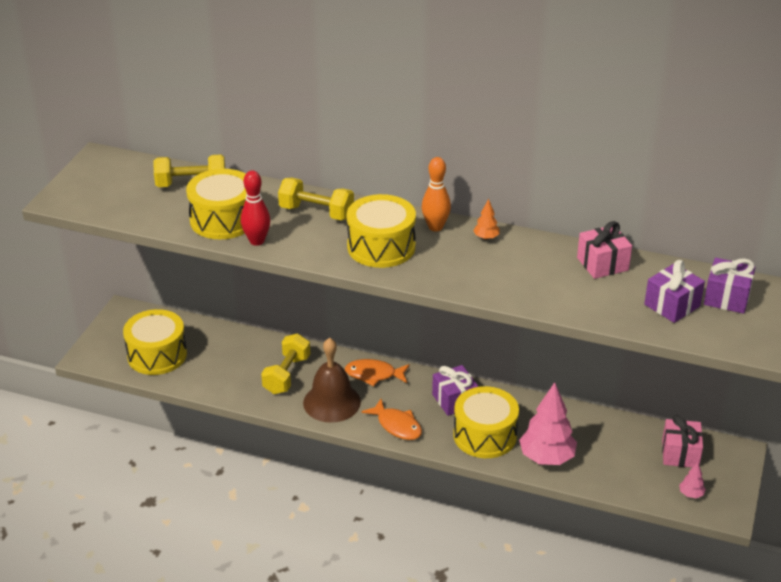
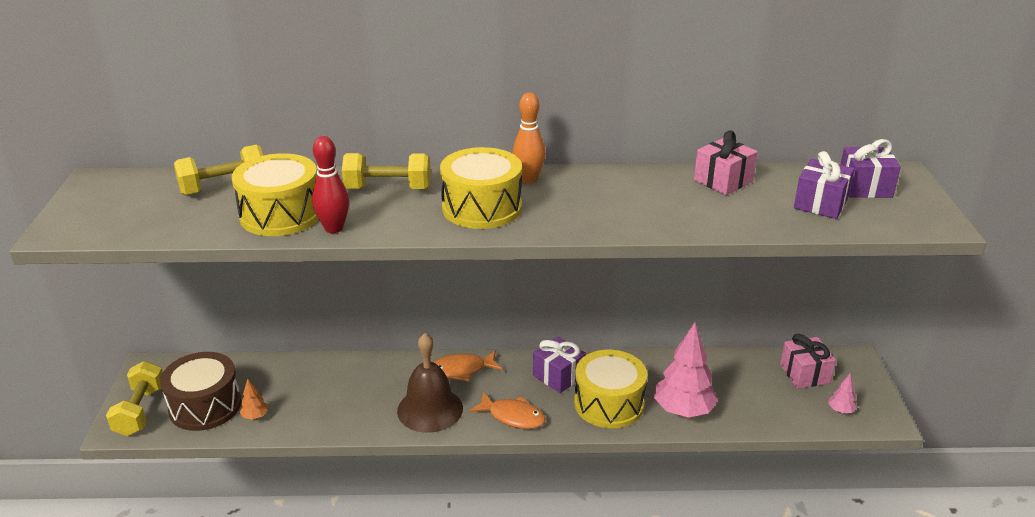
camera: 20 degrees left, 5 degrees down
yellow drum [123,309,187,375] -> brown drum [160,352,242,431]
yellow dumbbell [261,333,310,394] -> yellow dumbbell moved to [106,361,163,436]
orange tree [473,199,500,240] -> orange tree moved to [239,379,268,419]

